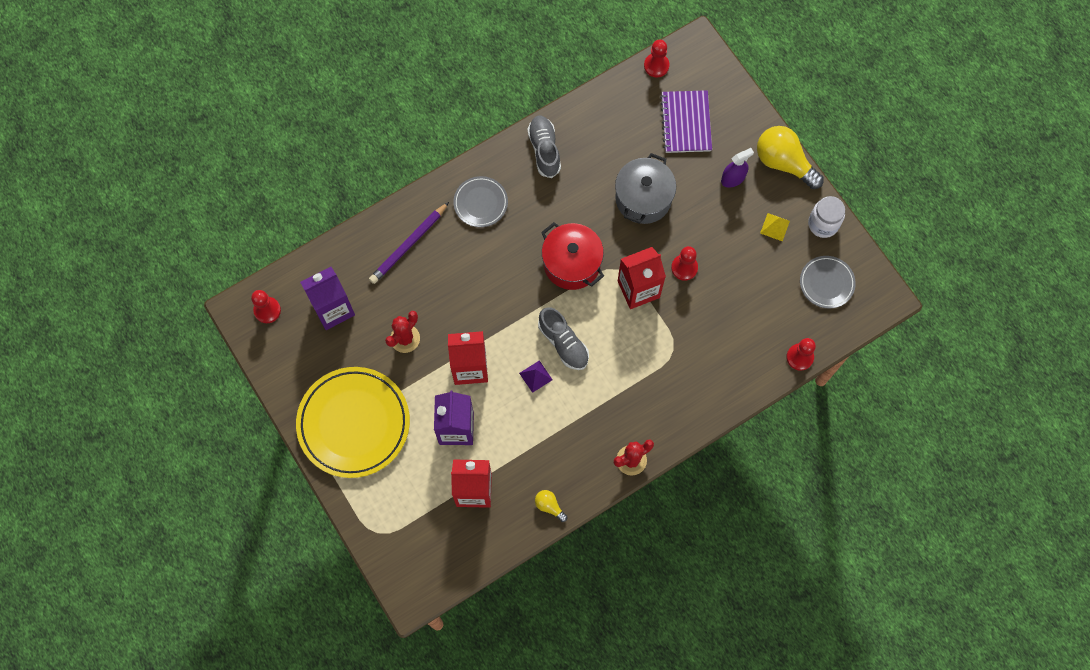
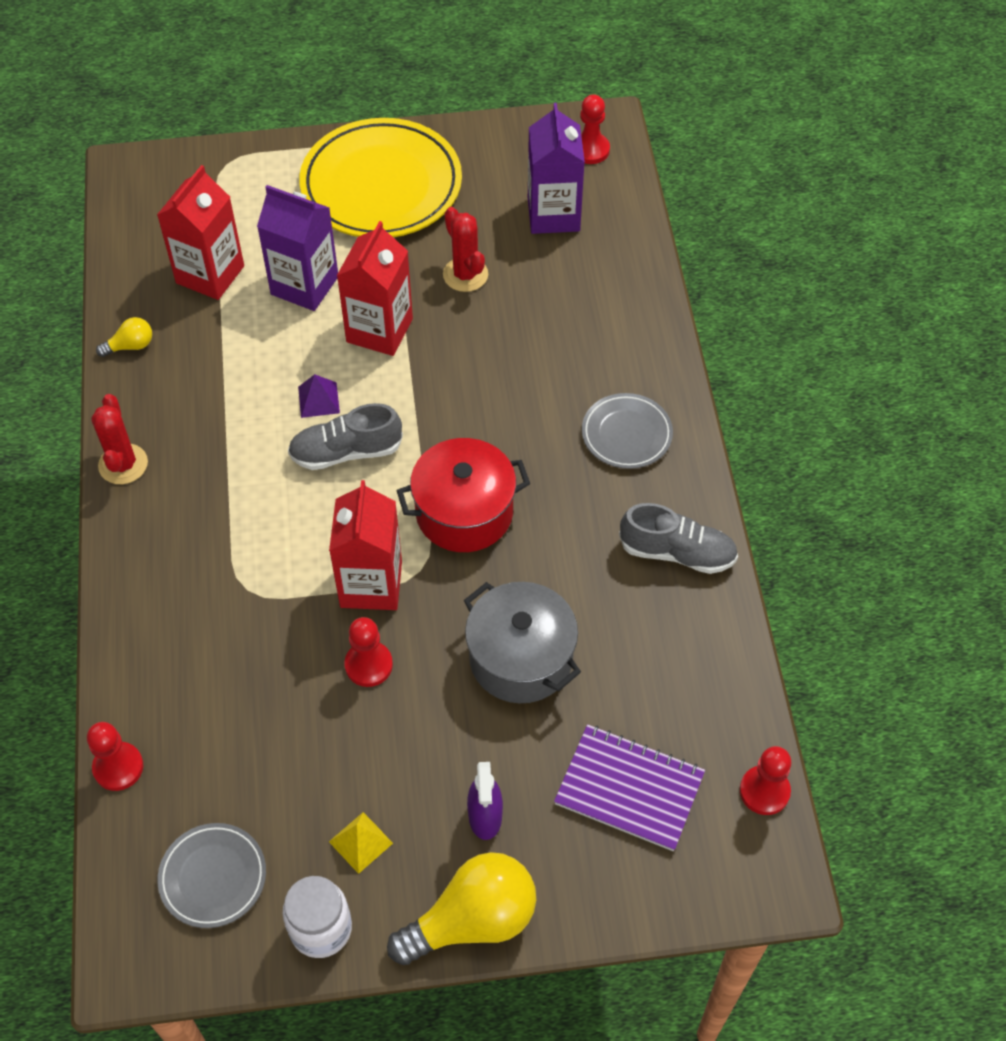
camera: 115 degrees right, 15 degrees down
purple pencil [369,202,449,284] -> none

